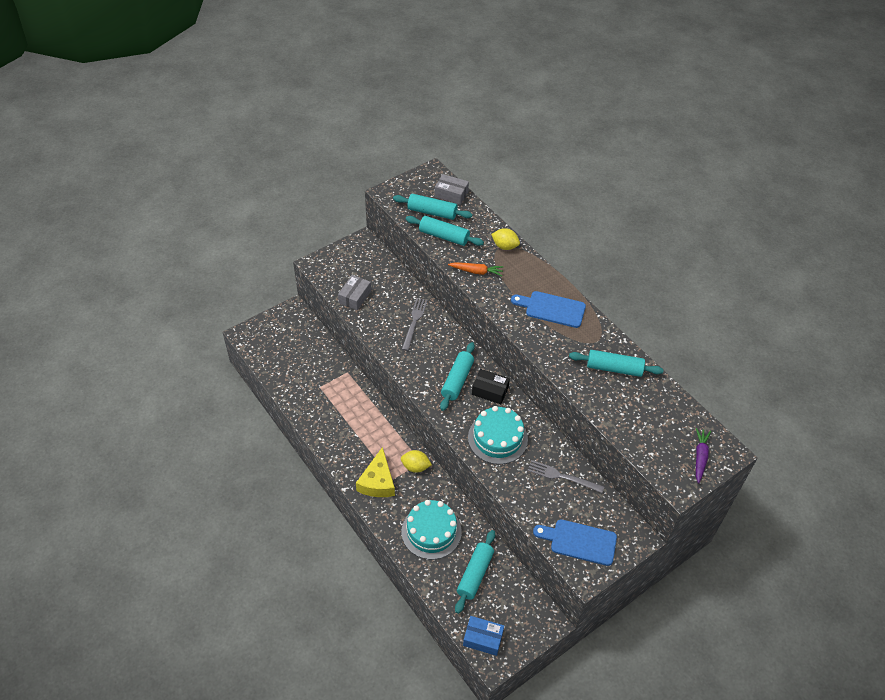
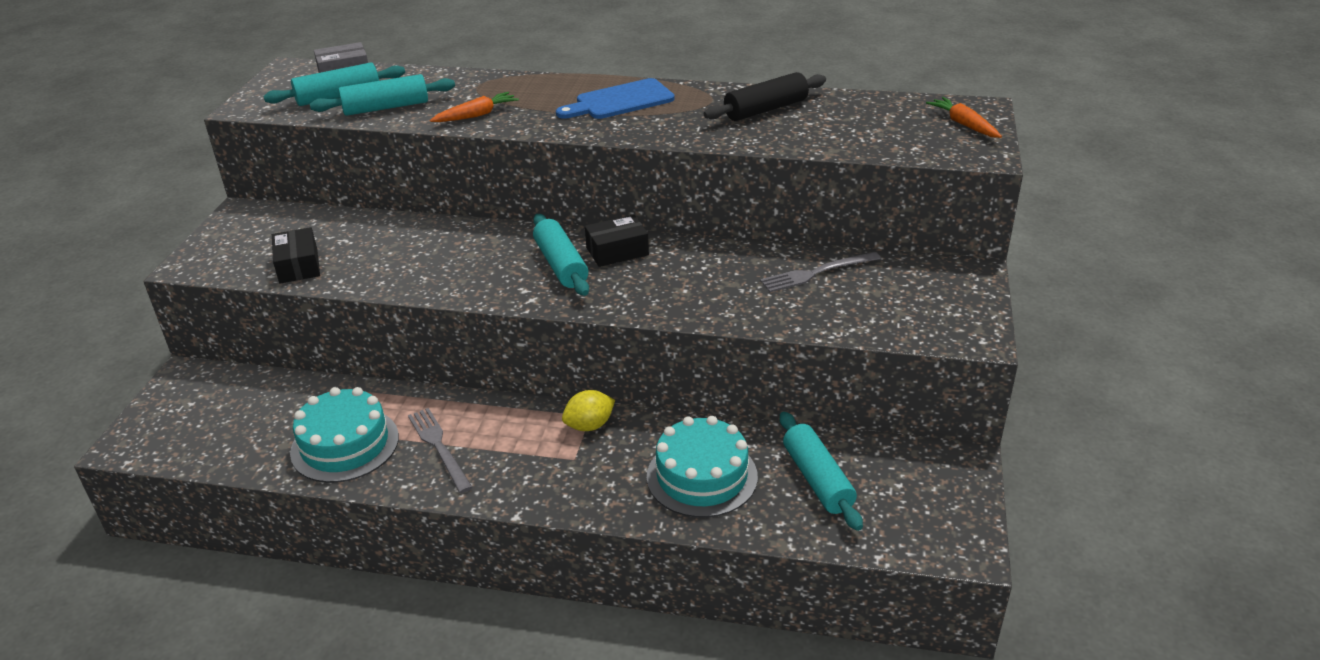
camera: 40 degrees left, 15 degrees down
grey box [338,275,371,310] -> black box [272,227,320,284]
yellow cheese [356,447,395,497] -> none
grey fork [402,298,428,351] -> grey fork moved to [408,408,473,493]
blue box [463,616,504,656] -> none
turquoise cake [468,406,528,464] -> turquoise cake moved to [290,387,399,483]
yellow lemon [491,228,520,250] -> none
blue cutting board [533,519,617,566] -> none
turquoise rolling pin [569,350,664,377] -> black rolling pin [704,72,826,121]
purple carrot [696,428,711,483] -> orange carrot [926,97,1002,138]

